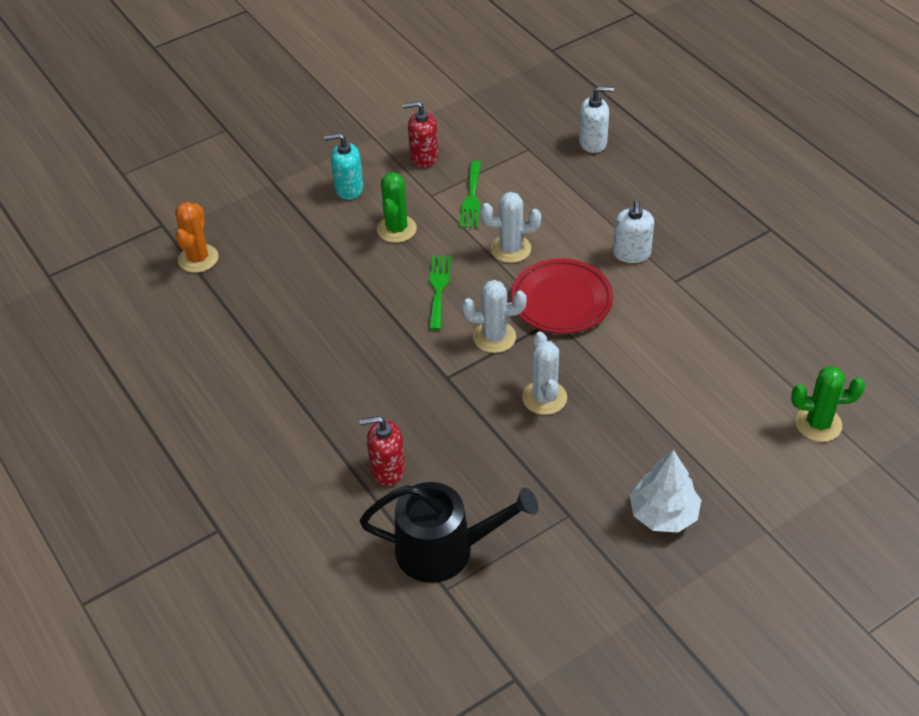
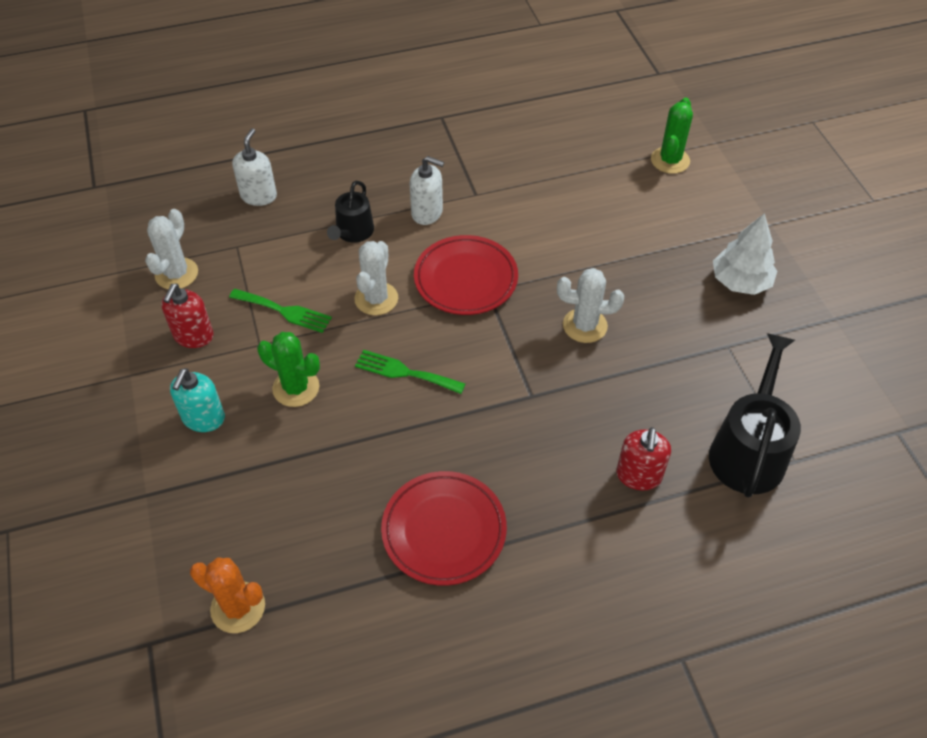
camera: 75 degrees left, 5 degrees up
white cactus [462,280,526,353] -> white cactus moved to [145,209,198,289]
none -> black watering can [327,181,374,243]
none -> red plate [381,471,507,586]

